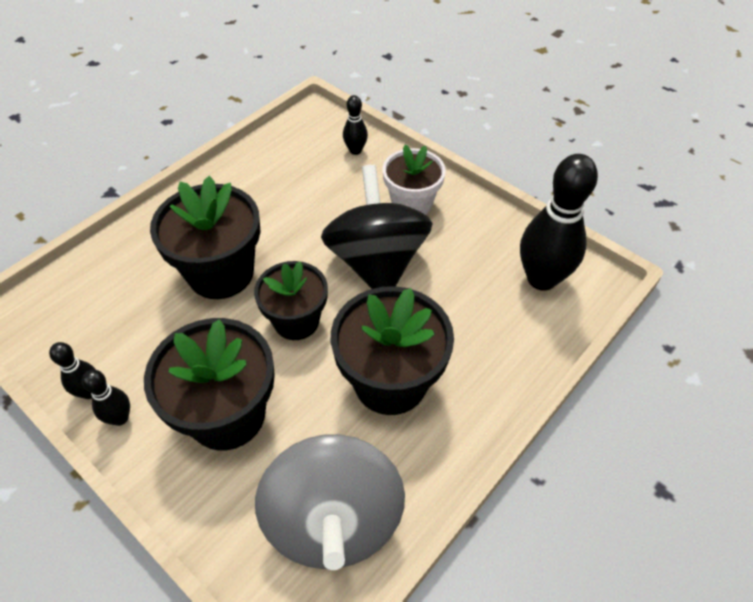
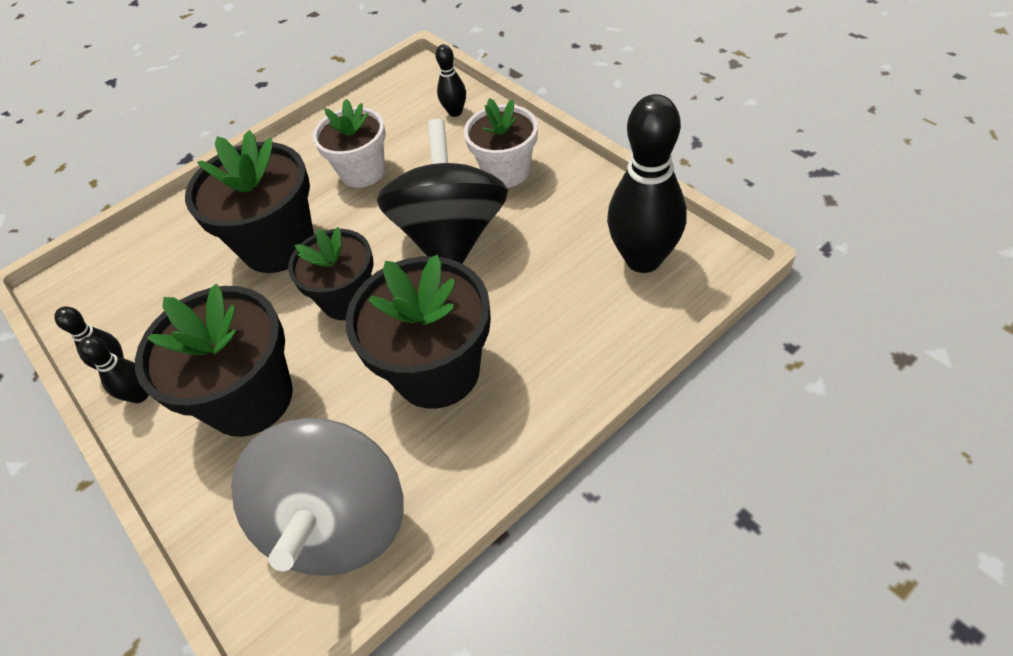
camera: 15 degrees right, 0 degrees up
none -> white flower pot [313,99,386,188]

